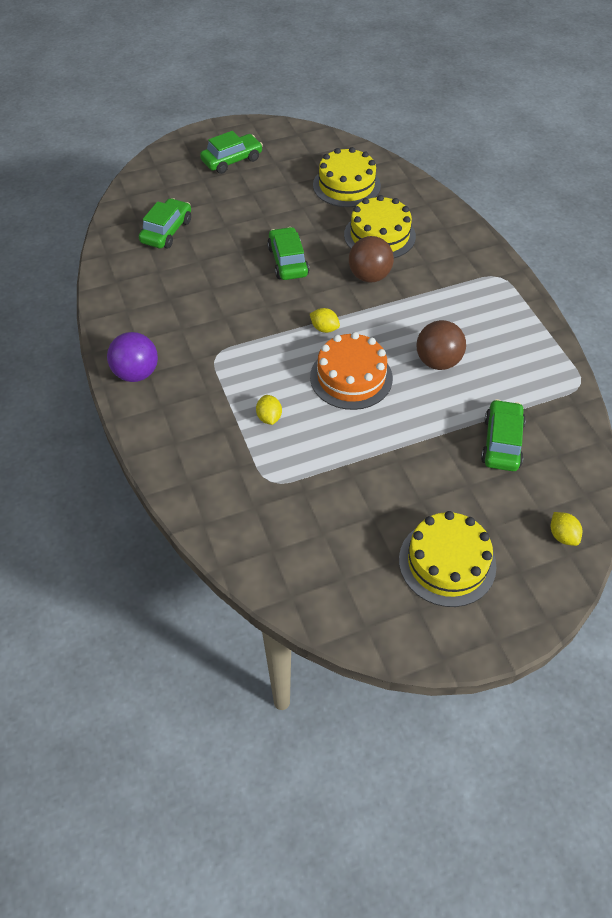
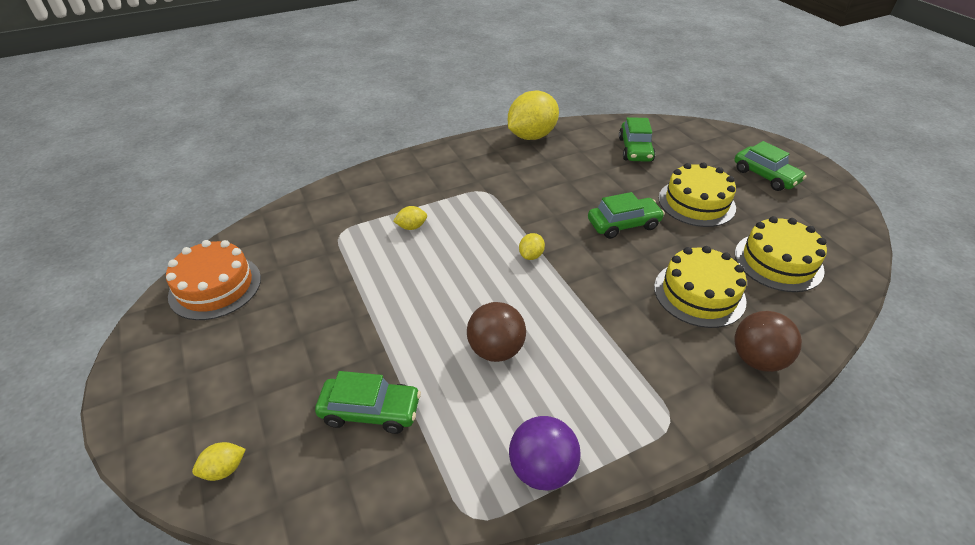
camera: 85 degrees right, 10 degrees down
purple ball [107,332,158,382] -> purple ball moved to [509,416,581,490]
green car [139,198,191,248] -> green car turned 75 degrees clockwise [619,117,655,162]
orange cake [310,332,393,410] -> orange cake moved to [166,240,261,320]
brown ball [349,236,394,282] -> brown ball moved to [734,311,802,372]
yellow cake [399,511,496,607] -> yellow cake moved to [658,162,736,227]
none -> yellow lemon [508,91,559,140]

